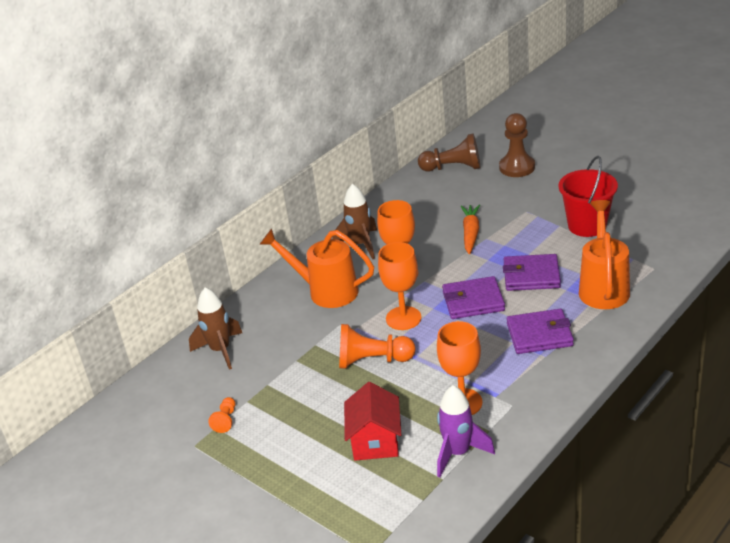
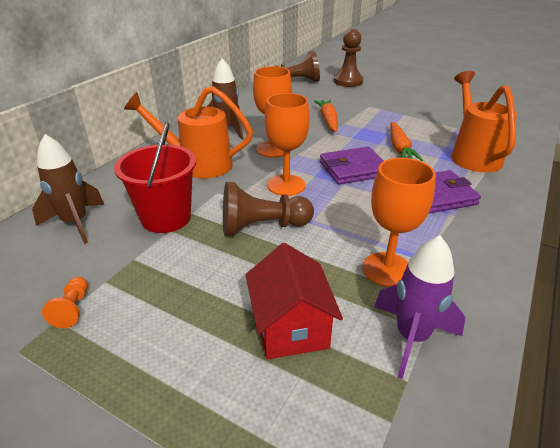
camera: 15 degrees left, 0 degrees up
orange pawn [339,324,416,369] -> brown pawn [223,182,314,236]
purple wallet [503,254,561,291] -> orange carrot [390,122,423,161]
red bucket [558,156,618,237] -> red bucket moved to [114,122,196,233]

